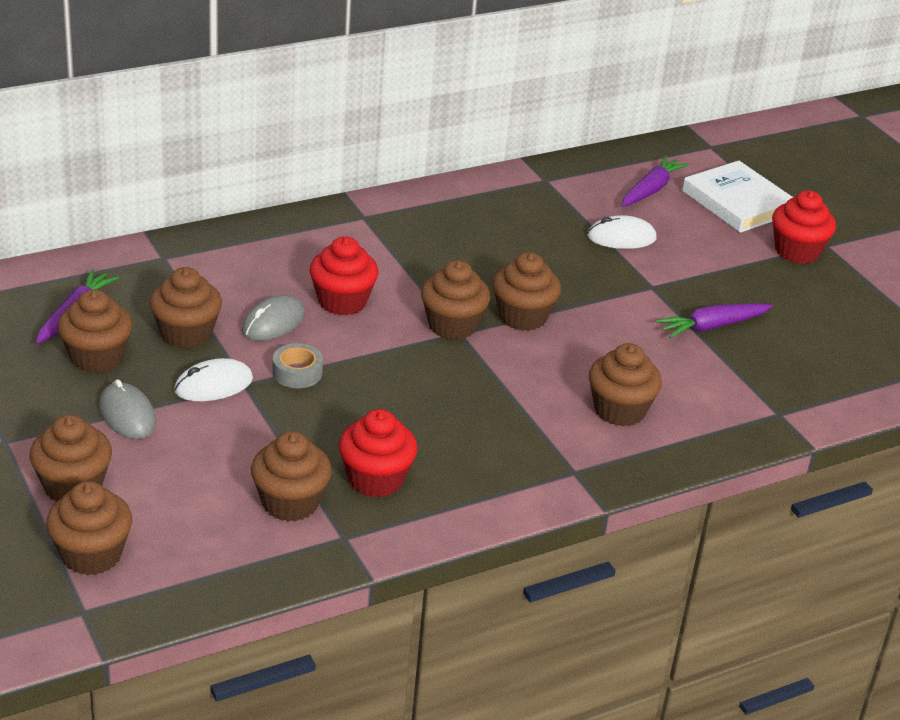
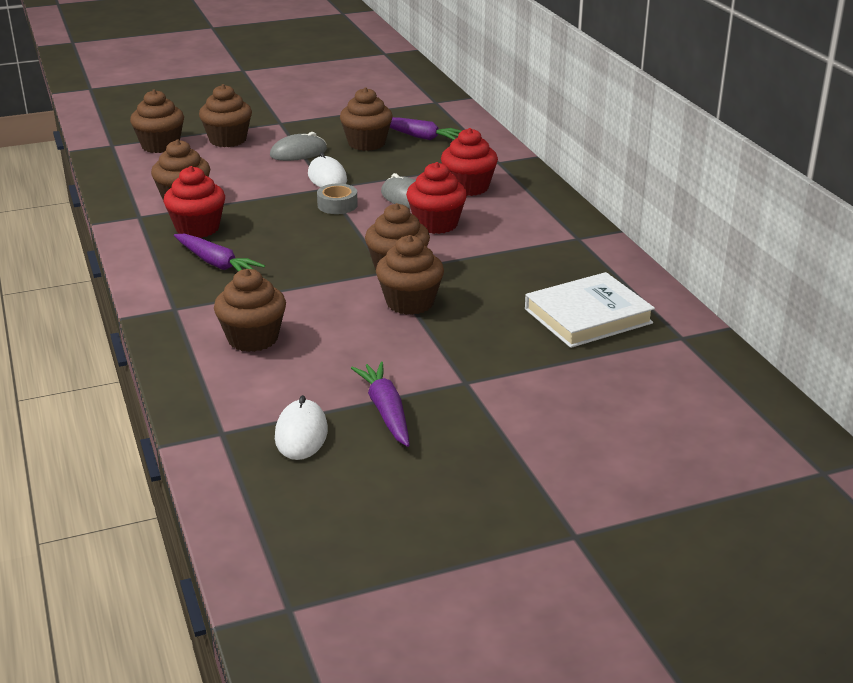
camera: 100 degrees right, 5 degrees down
brown cupcake [149,267,222,349] -> none
white mouse [587,215,657,249] -> white mouse moved to [275,395,328,460]
purple carrot [621,156,688,207] -> purple carrot moved to [174,234,265,271]
white book [682,161,793,233] -> white book moved to [525,272,655,348]
red cupcake [772,190,836,264] -> red cupcake moved to [441,128,498,196]

